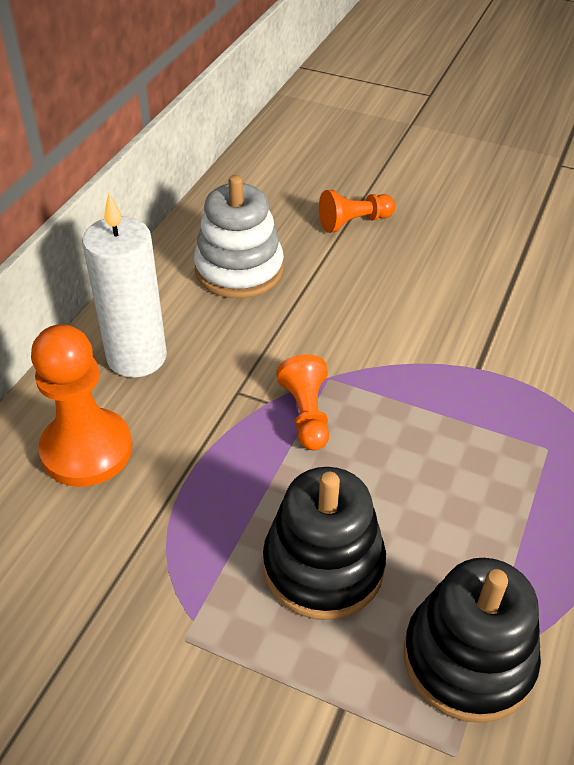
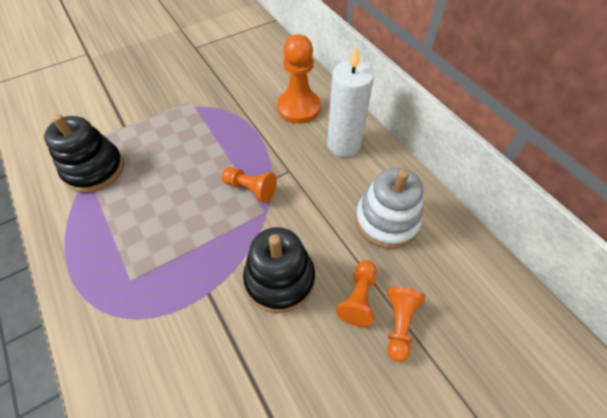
camera: 125 degrees right, 10 degrees up
black stacking toy [263,467,386,620] -> black stacking toy moved to [243,227,315,313]
none -> orange pawn [336,260,377,327]

